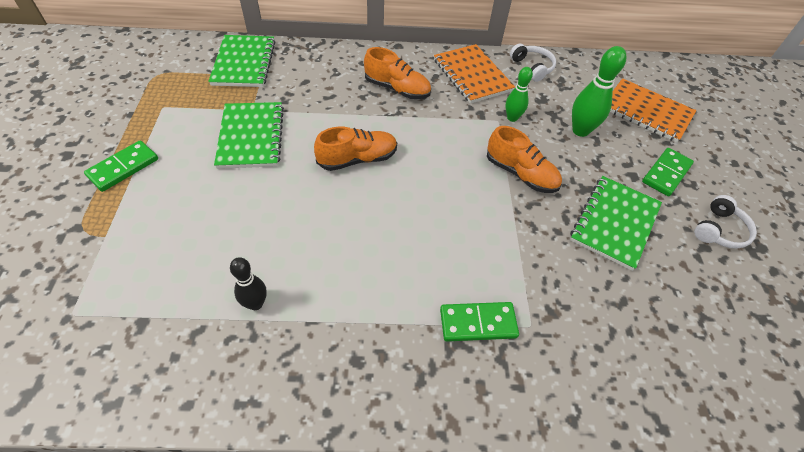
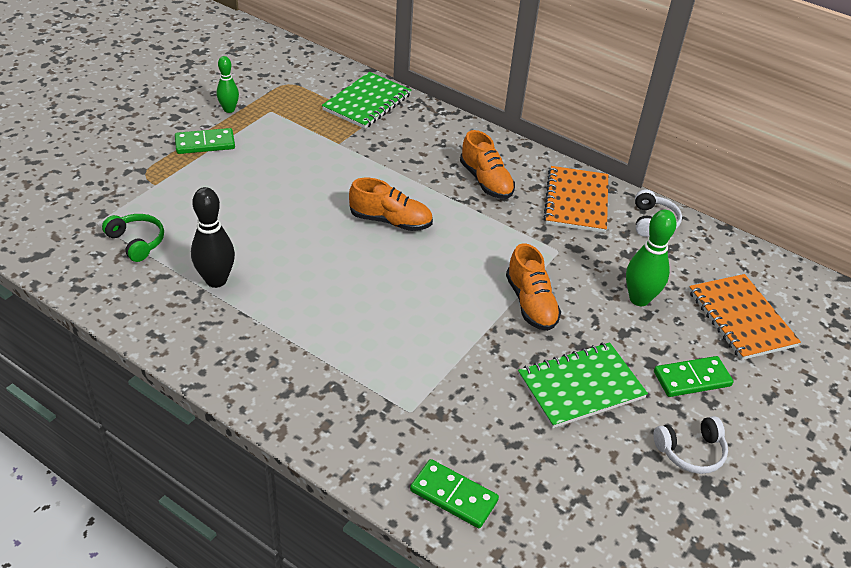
camera: 35 degrees right, 10 degrees down
green notebook [214,102,284,169] -> none
black bowling pin [230,257,267,310] -> black bowling pin [191,187,235,288], size x1.57
green domino [440,302,519,342] -> green domino moved to [410,459,499,528]
green bowling pin [505,67,533,122] -> green bowling pin moved to [217,56,239,113]
none -> green headphones [102,214,164,262]

